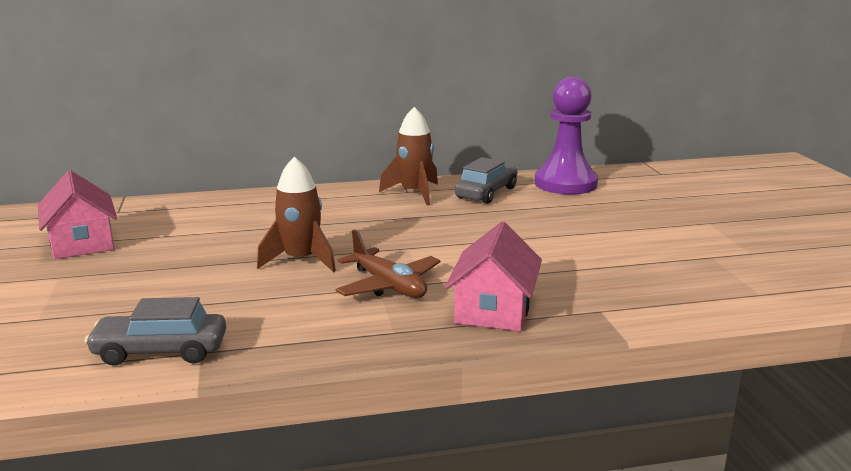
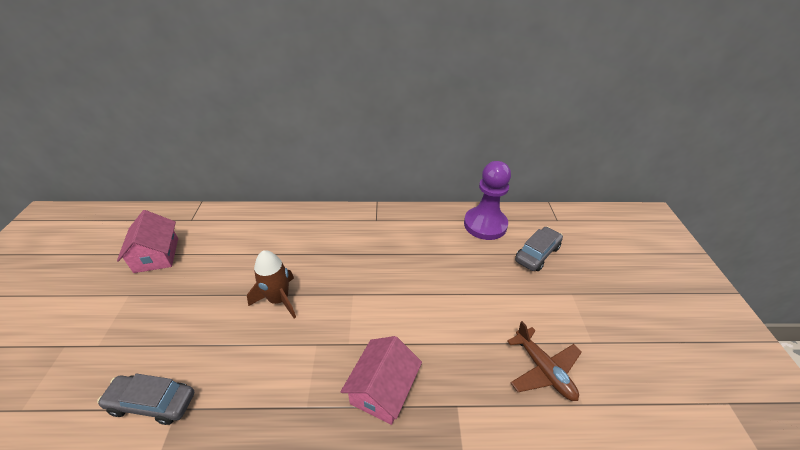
camera: 10 degrees right, 20 degrees up
brown plane [336,230,441,298] -> brown plane moved to [507,321,582,401]
brown rocket [379,107,438,205] -> none
grey car [455,157,517,204] -> grey car moved to [515,227,563,271]

